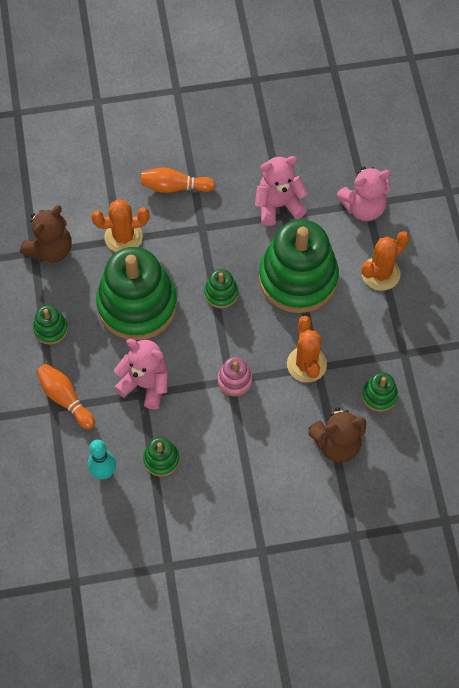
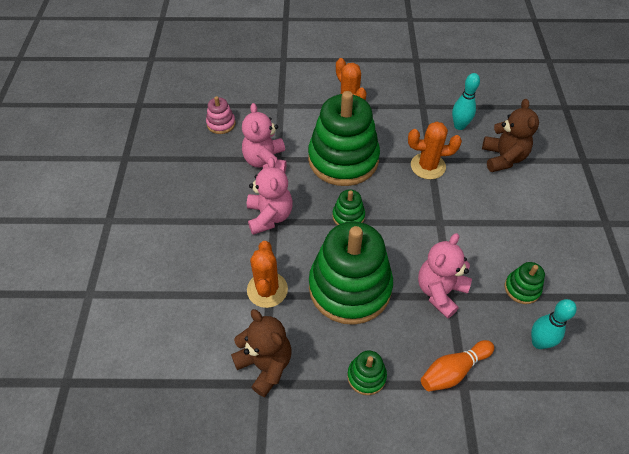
camera: 80 degrees left, 10 degrees down
orange bowling pin [141,167,216,193] -> none
pink stacking toy [217,357,253,396] -> pink stacking toy moved to [206,96,236,134]
pink teddy bear [336,166,391,221] -> pink teddy bear moved to [247,157,293,235]
green stacking toy [362,372,398,412] -> turquoise bowling pin [452,73,480,130]

